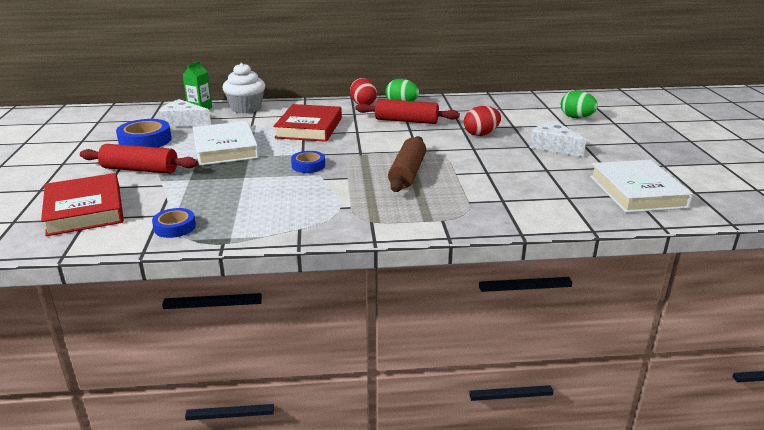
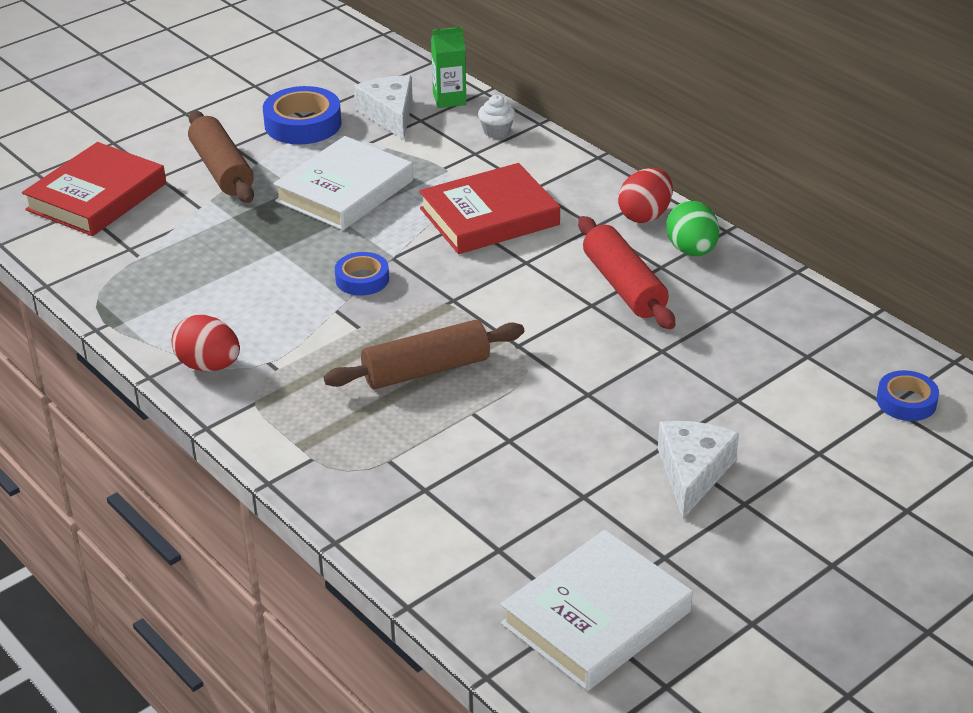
camera: 55 degrees right, 10 degrees up
red rolling pin [80,144,198,174] -> brown rolling pin [188,110,254,203]
blue tape [152,208,196,238] -> blue tape moved to [877,370,939,421]
white cupcake [223,63,265,113] -> white cupcake [478,95,515,138], size x0.51
red egg [464,106,501,136] -> red egg moved to [172,315,240,372]
green egg [561,90,598,118] -> none

